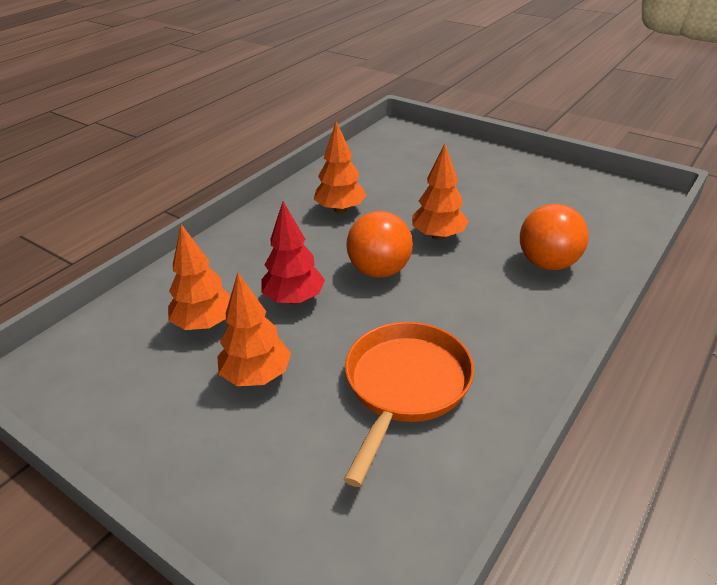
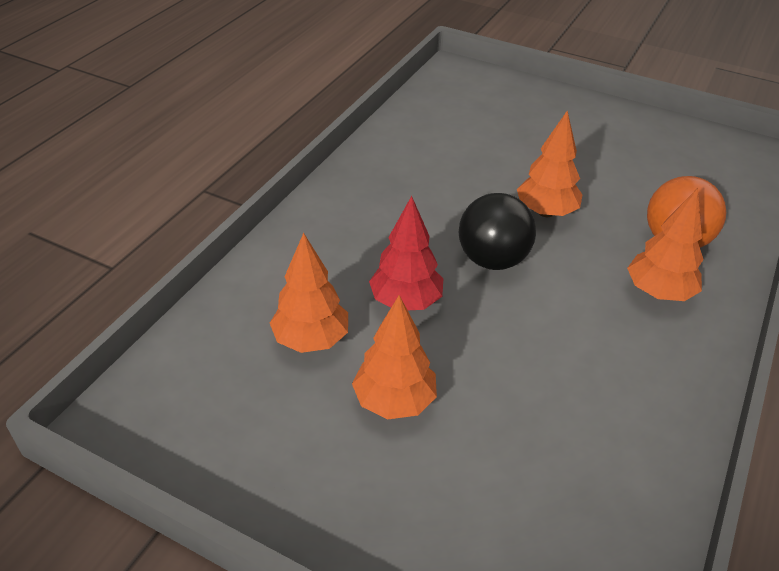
camera: 10 degrees left, 5 degrees up
orange tree [314,121,367,213] -> orange tree moved to [627,188,704,301]
orange pan [344,322,474,487] -> none
orange ball [346,211,413,278] -> black ball [458,193,536,270]

